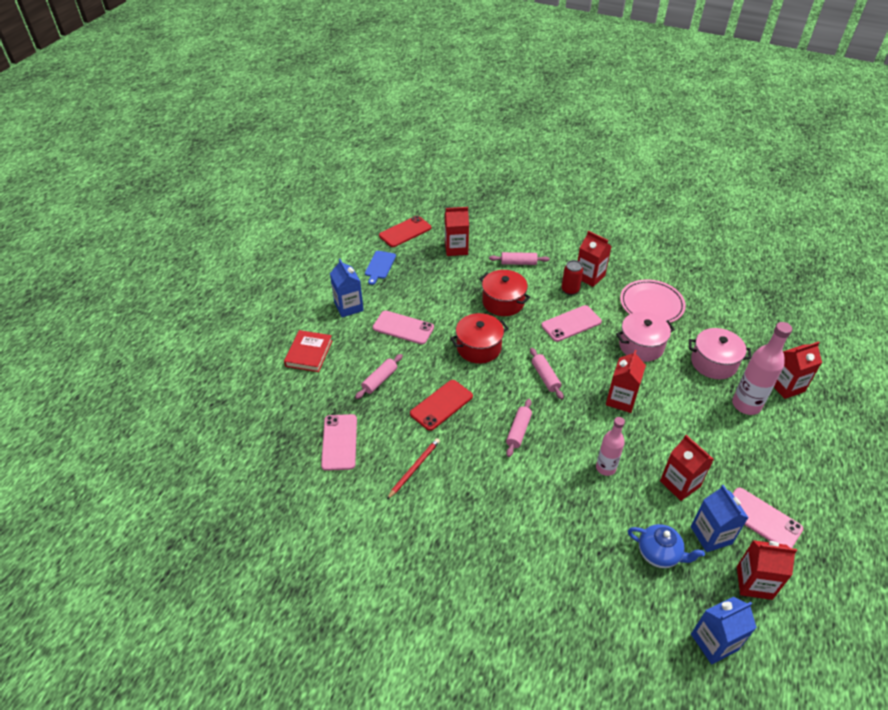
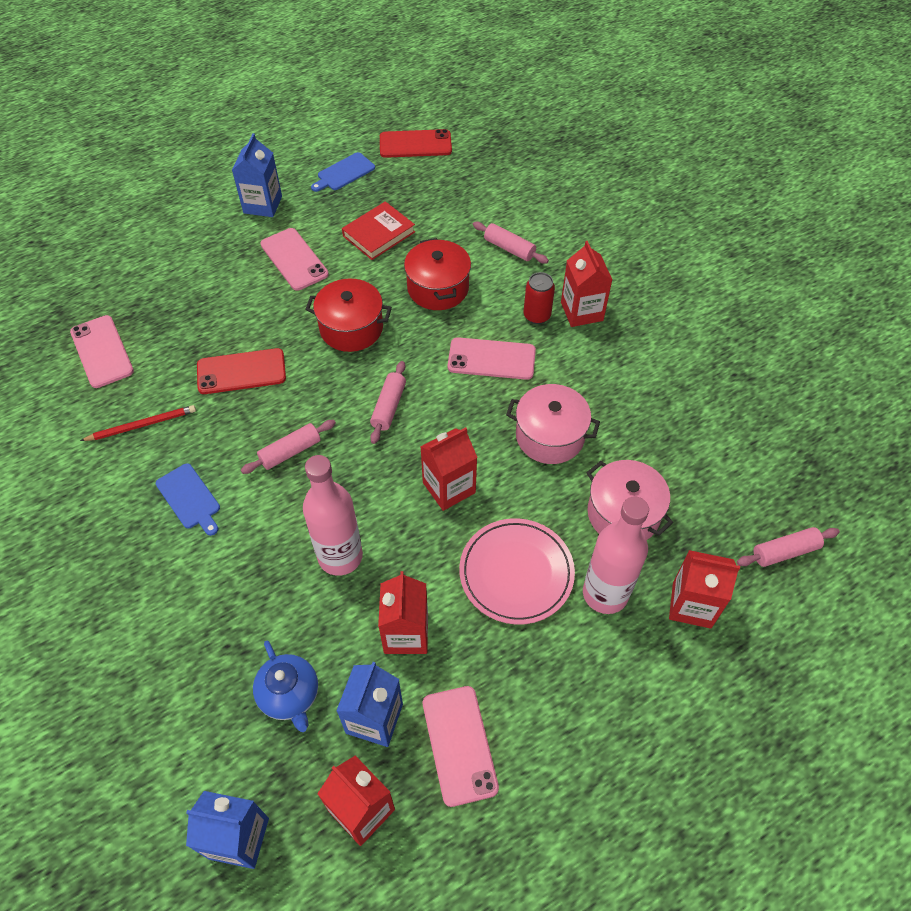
camera: 35 degrees right, 10 degrees up
red book [284,330,333,372] -> red book moved to [342,201,415,260]
pink phone [321,414,357,471] -> pink phone turned 60 degrees counterclockwise [70,315,134,388]
pink rolling pin [355,354,403,399] -> pink rolling pin moved to [737,527,840,567]
red carton [445,207,469,256] -> none
pink bottle [596,417,625,476] -> pink bottle [303,455,363,576], size x1.53
pink plate [620,279,686,323] -> pink plate moved to [459,518,575,625]
none -> blue cutting board [156,463,220,536]

